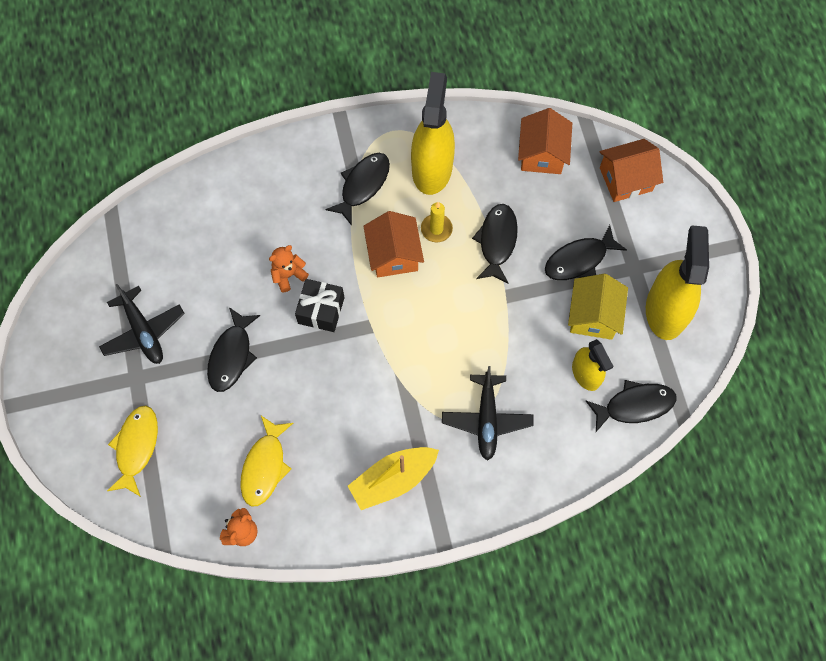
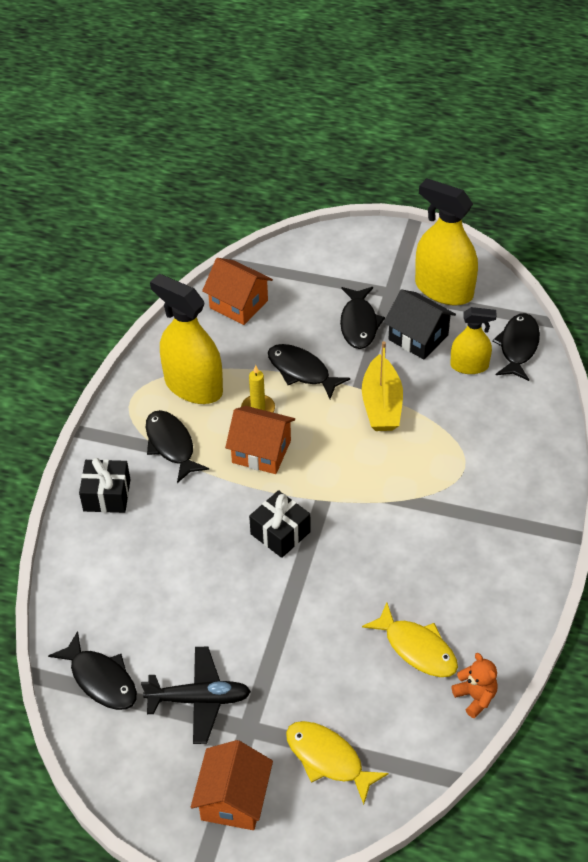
camera: 60 degrees left, 20 degrees down
black fish [207,307,261,392] -> black fish moved to [48,631,137,710]
orange teddy bear [269,245,309,292] -> none
yellow boat [348,447,439,510] -> yellow boat moved to [362,341,403,431]
black plane [442,366,534,461] -> none
yellow house [568,274,628,340] -> black house [384,289,456,359]
orange house [600,139,663,202] -> orange house moved to [191,740,273,830]
none -> black gift [79,458,130,513]

